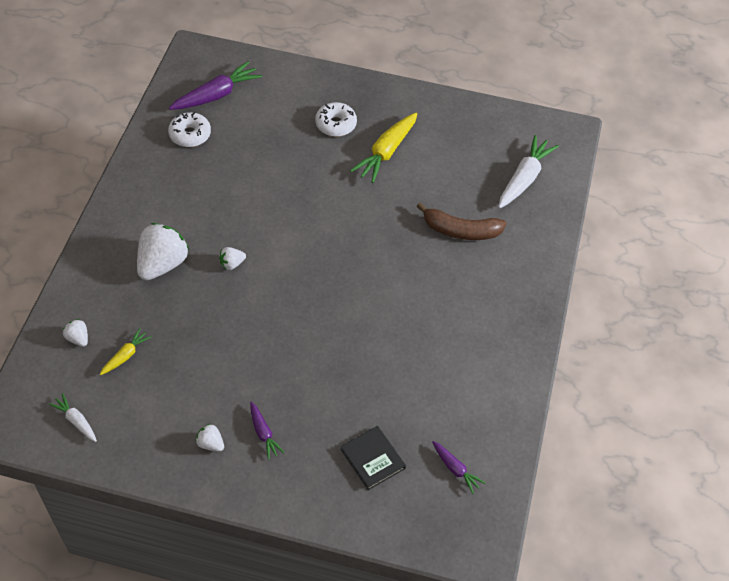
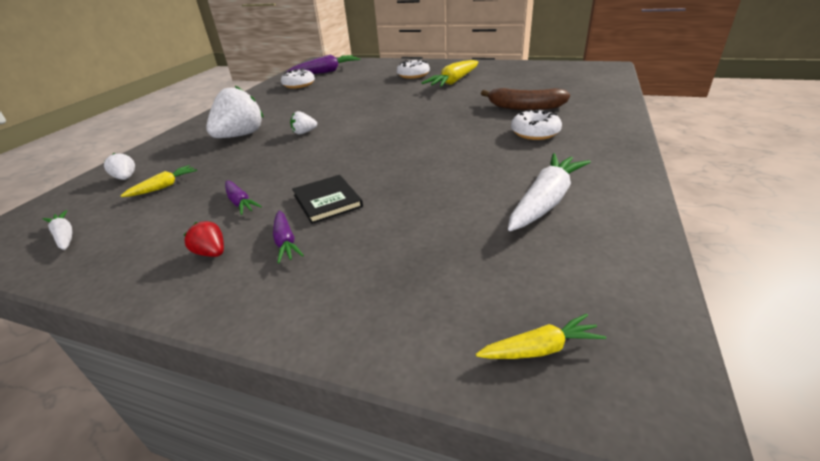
camera: 10 degrees right, 20 degrees down
white strawberry [196,424,224,451] -> red strawberry [184,221,224,257]
black book [340,426,406,490] -> black book moved to [292,175,363,224]
purple carrot [432,441,485,494] -> purple carrot moved to [225,180,262,215]
white carrot [498,135,559,208] -> white carrot moved to [508,153,591,231]
none -> yellow carrot [476,314,606,359]
none -> white donut [511,109,562,140]

